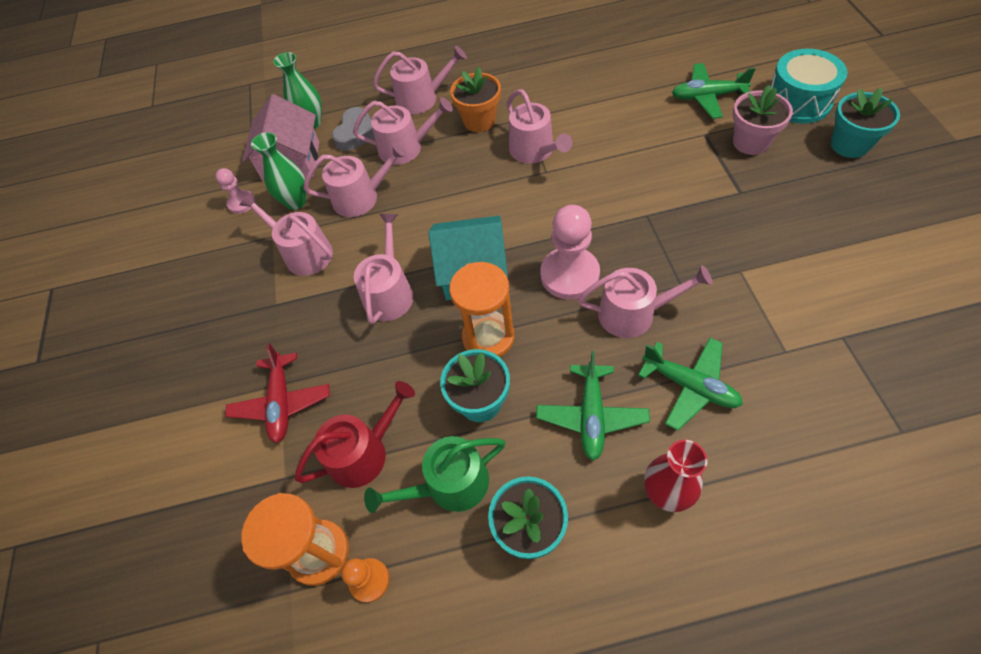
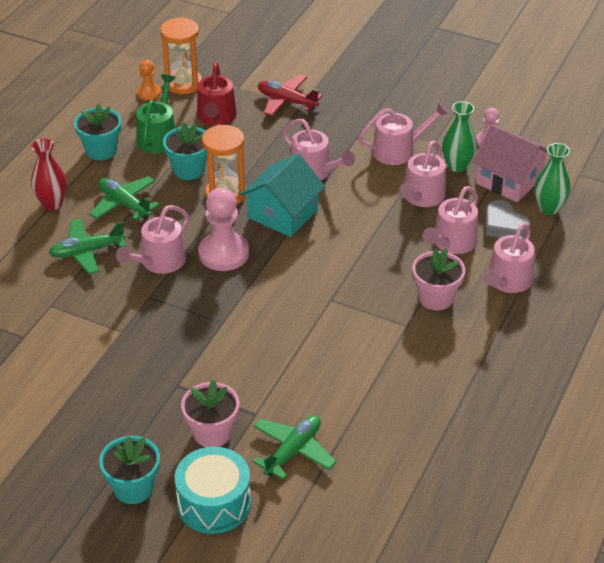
camera: 120 degrees right, 15 degrees down
orange flower pot [450,67,501,132] -> pink flower pot [412,248,465,310]
pink watering can [507,89,572,164] -> none

